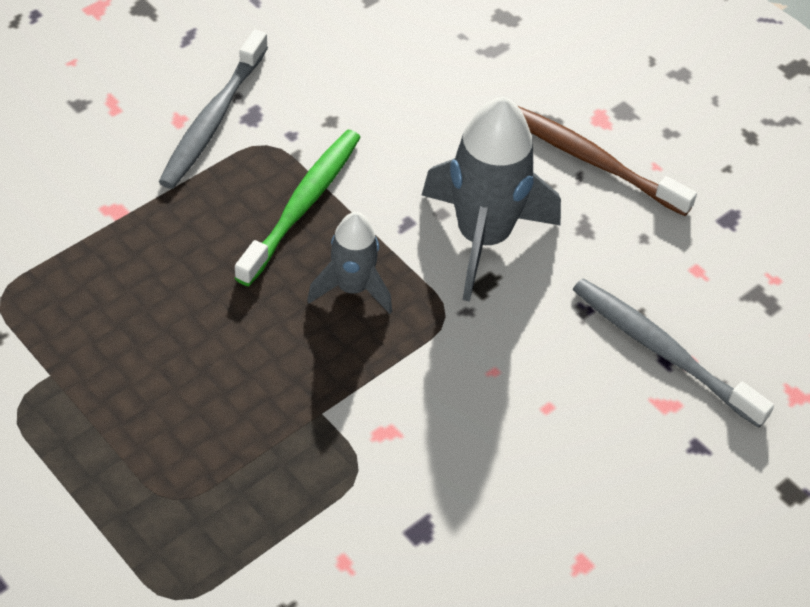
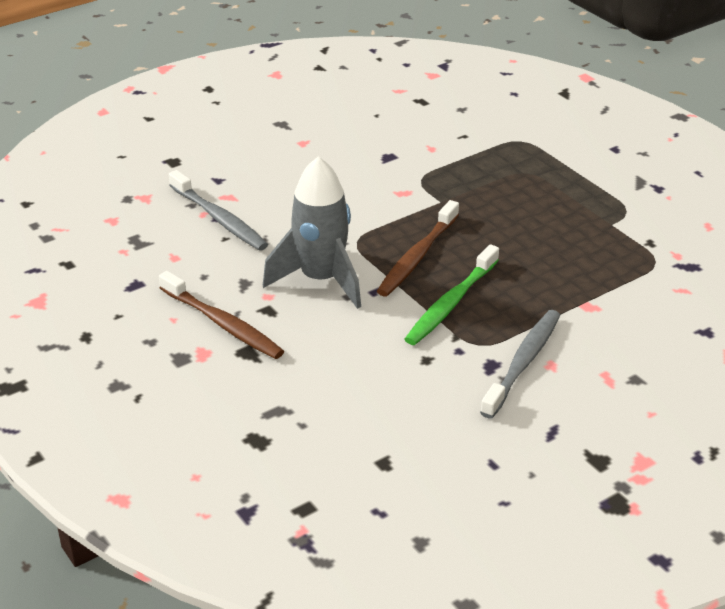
camera: 170 degrees left, 15 degrees down
grey rocket [307,212,392,314] -> brown toothbrush [377,200,459,297]

